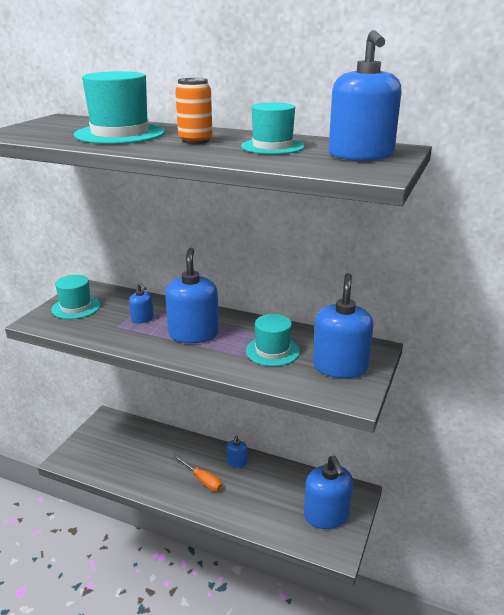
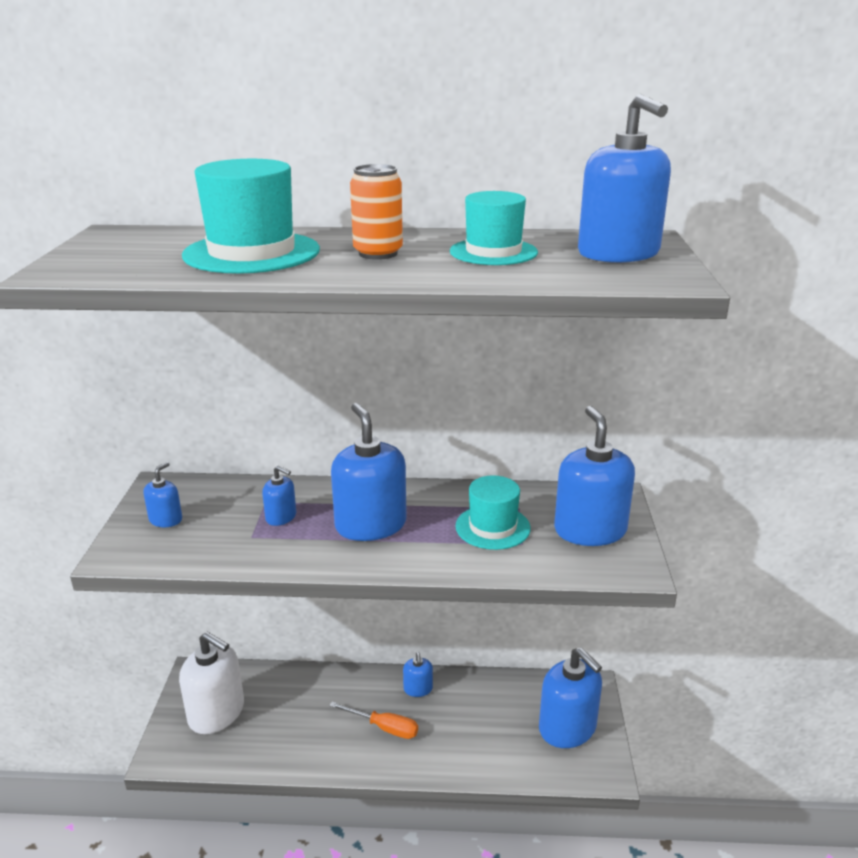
camera: 20 degrees left, 0 degrees up
turquoise hat [51,275,100,319] -> blue soap dispenser [144,462,182,527]
none -> white soap dispenser [179,632,244,734]

